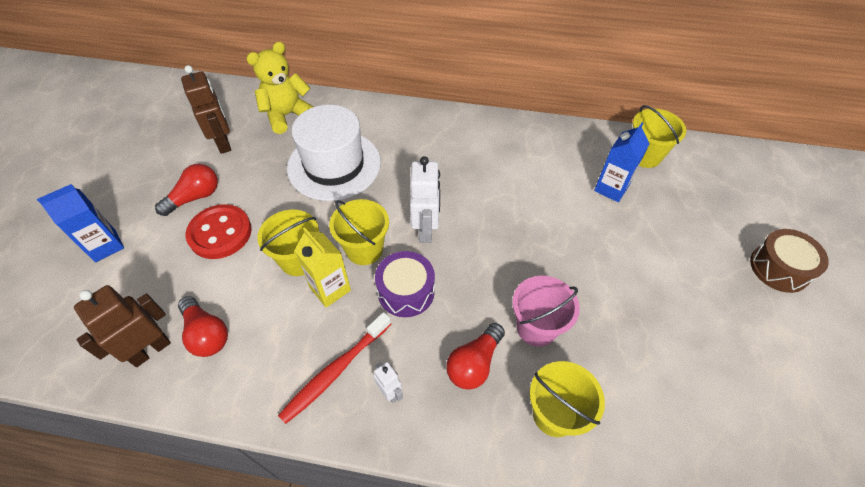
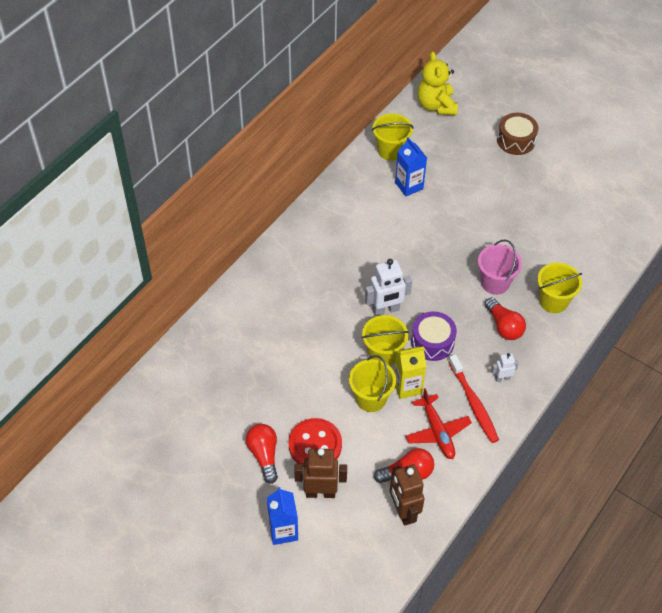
camera: 65 degrees left, 0 degrees up
brown robot [181,65,231,154] -> brown robot moved to [294,449,347,498]
yellow teddy bear [246,42,313,134] -> yellow teddy bear moved to [417,52,458,115]
white hat [287,104,381,201] -> none
white robot [410,156,440,243] -> white robot turned 135 degrees clockwise [365,259,412,317]
none -> red plane [405,388,472,459]

